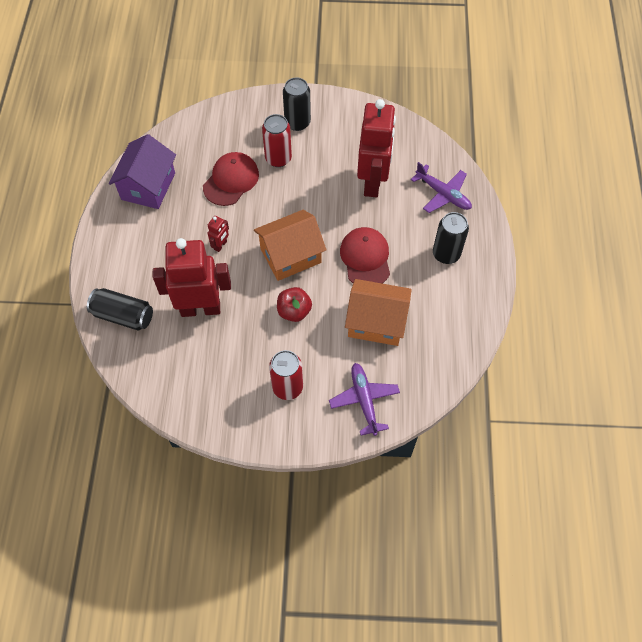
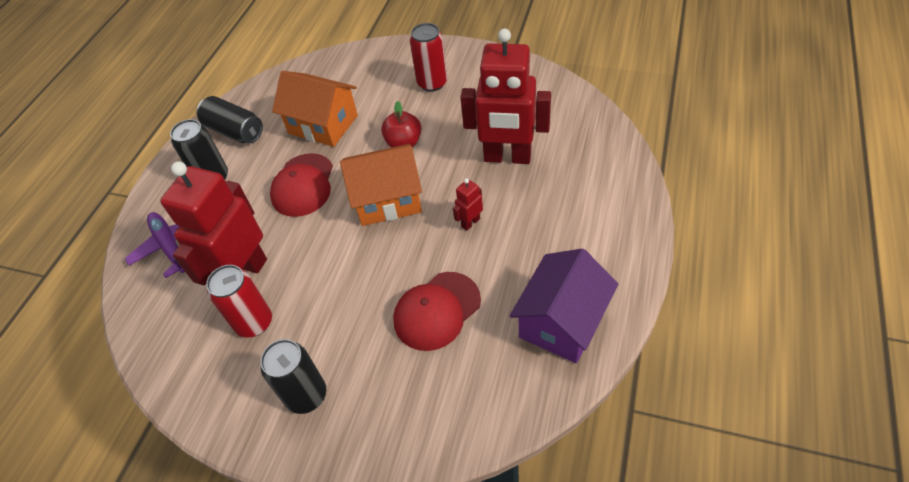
camera: 160 degrees left, 10 degrees down
black can [87,288,153,331] -> black can moved to [196,96,263,143]
red can [262,114,292,167] -> red can moved to [206,265,272,338]
purple plane [329,363,400,436] -> none

